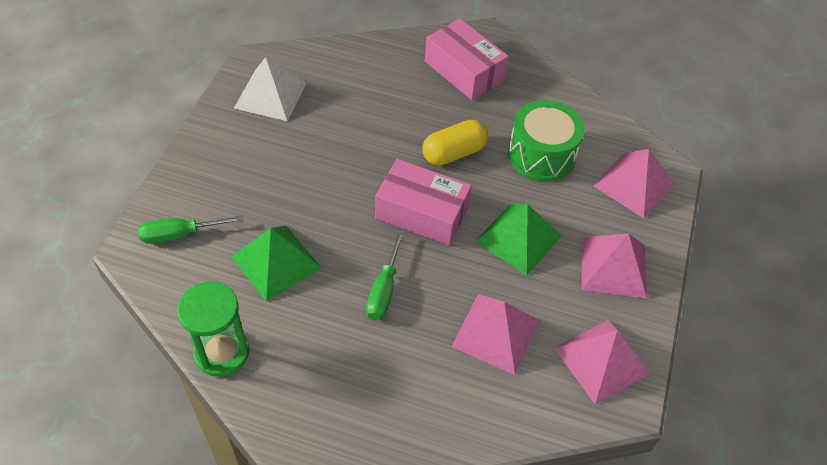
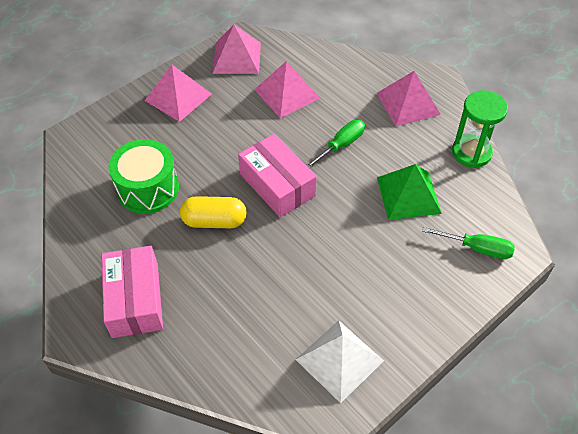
camera: 145 degrees left, 0 degrees up
green pyramid [475,203,562,276] -> none
pink pyramid [593,149,675,218] -> pink pyramid moved to [377,71,441,126]

